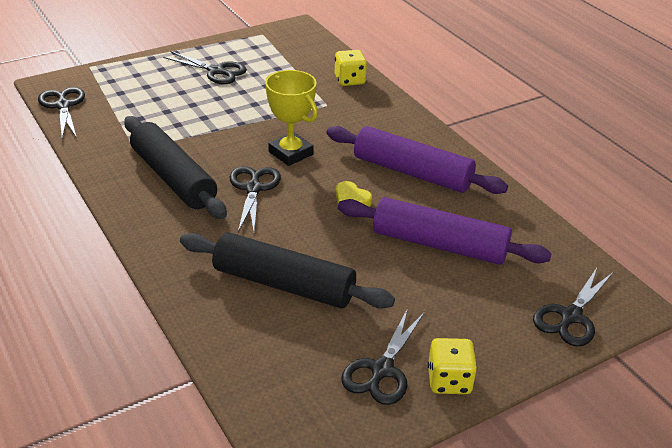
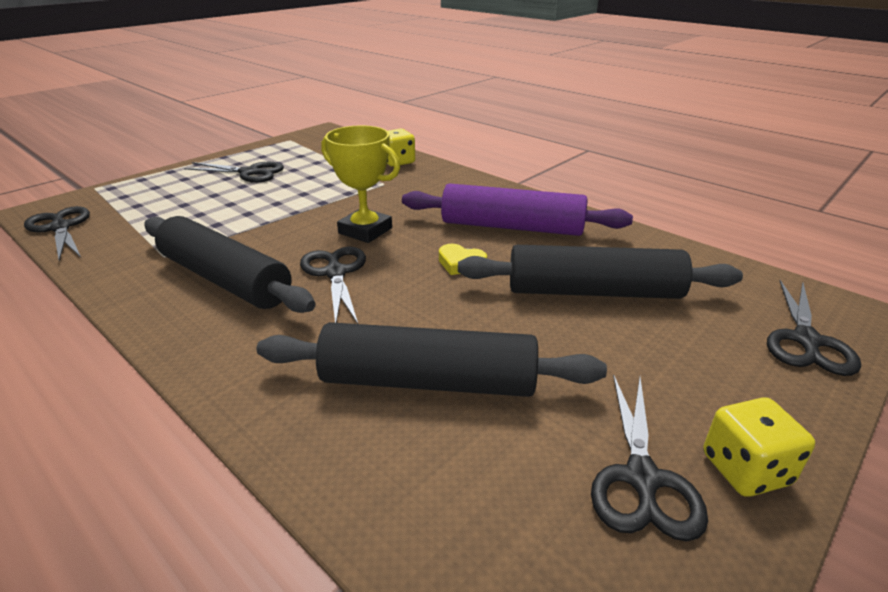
camera: 15 degrees left, 5 degrees down
purple rolling pin [338,197,552,265] -> black rolling pin [458,245,743,299]

